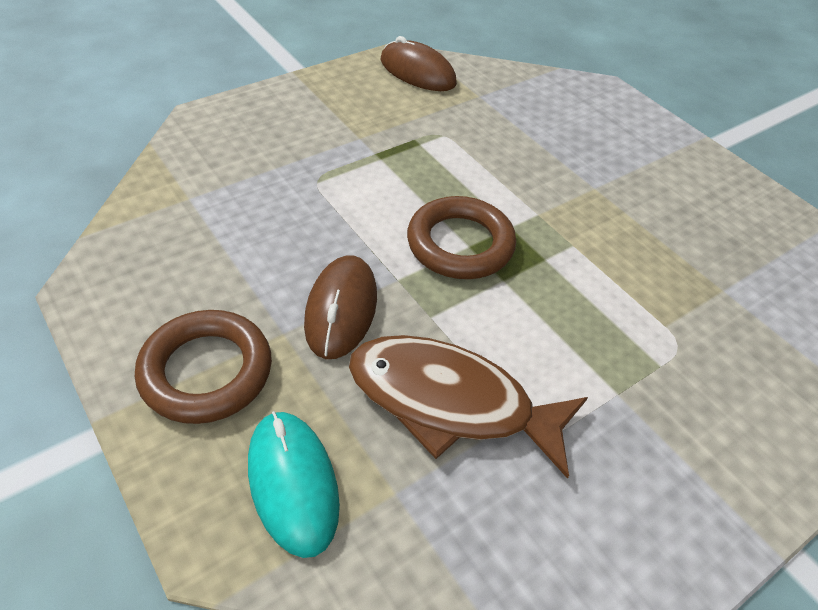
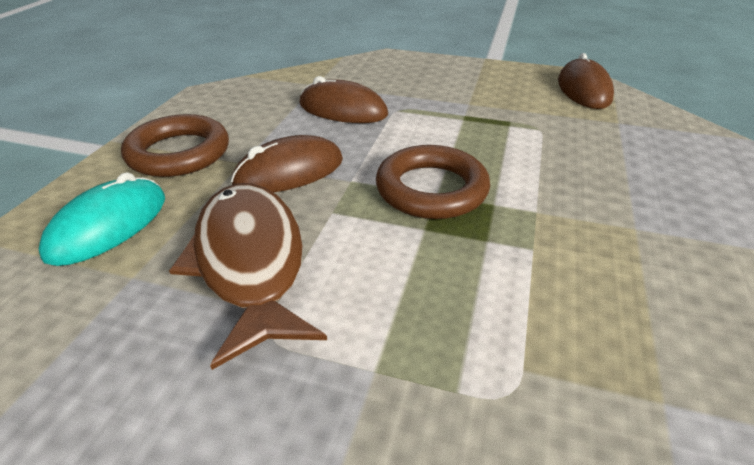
camera: 55 degrees right, 10 degrees down
none -> brown mouse [299,76,388,123]

